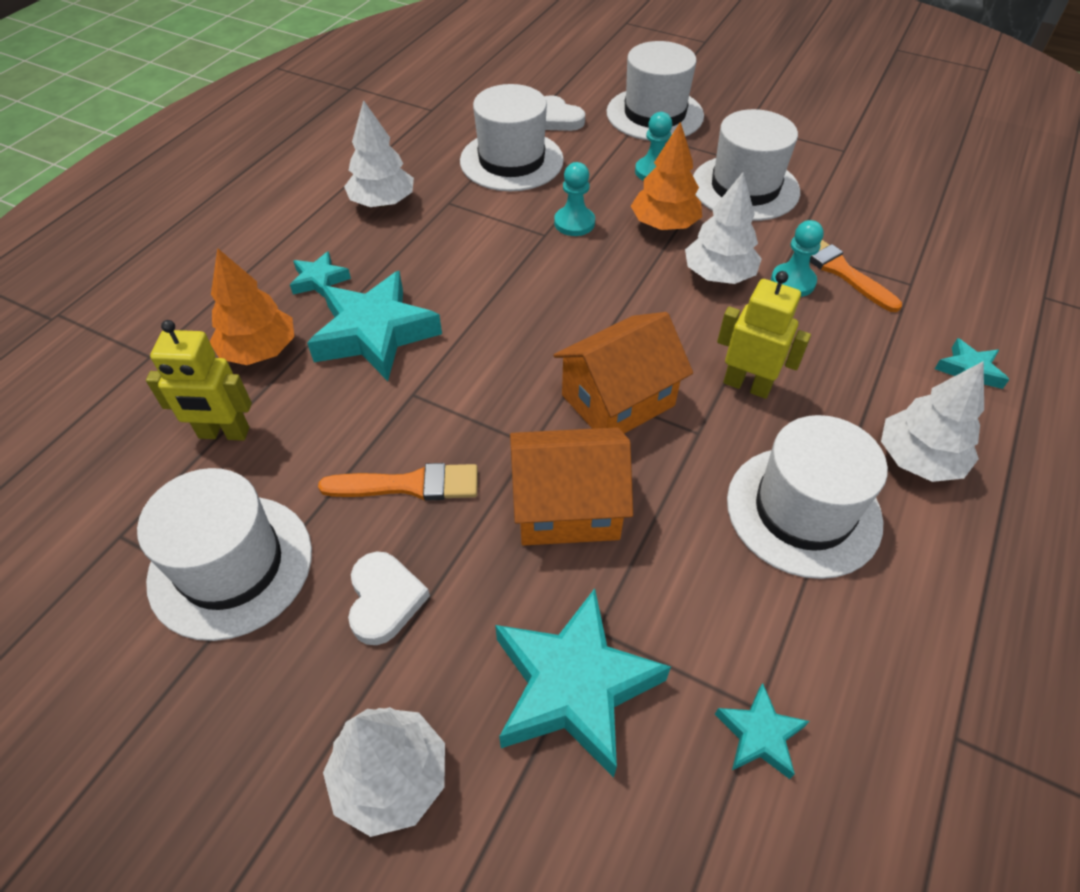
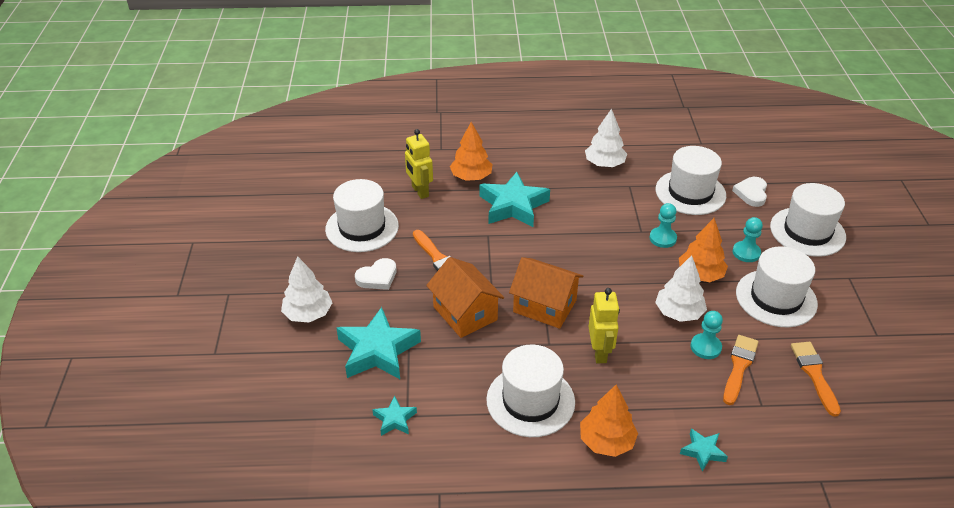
camera: 60 degrees right, 10 degrees down
turquoise star [290,251,351,298] -> none
white tree [881,361,984,482] -> orange tree [580,385,638,457]
none -> orange brush [791,342,841,417]

